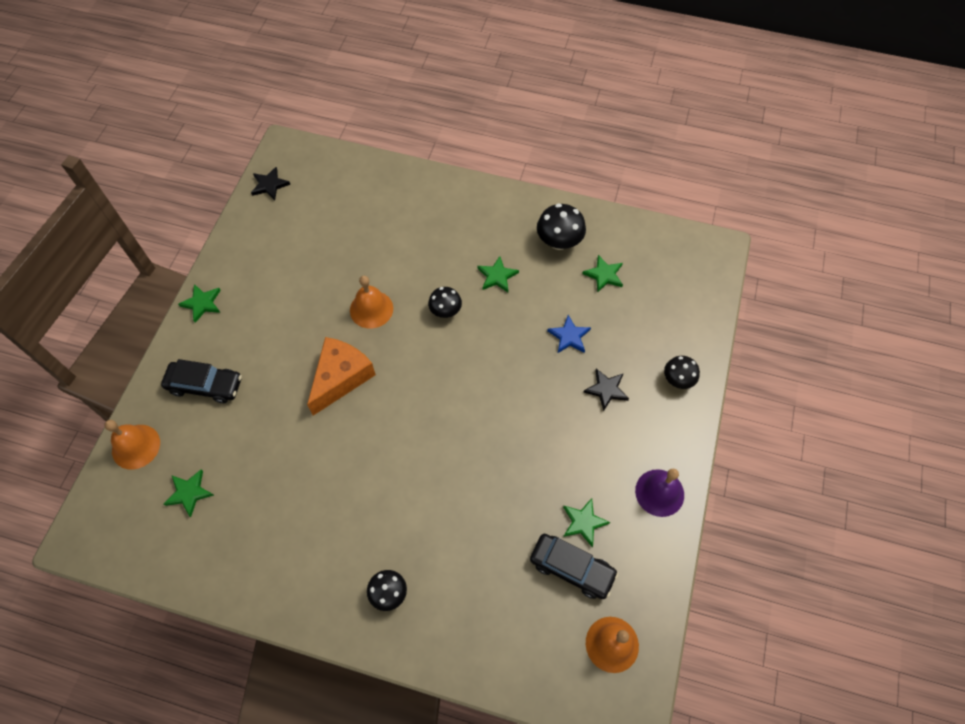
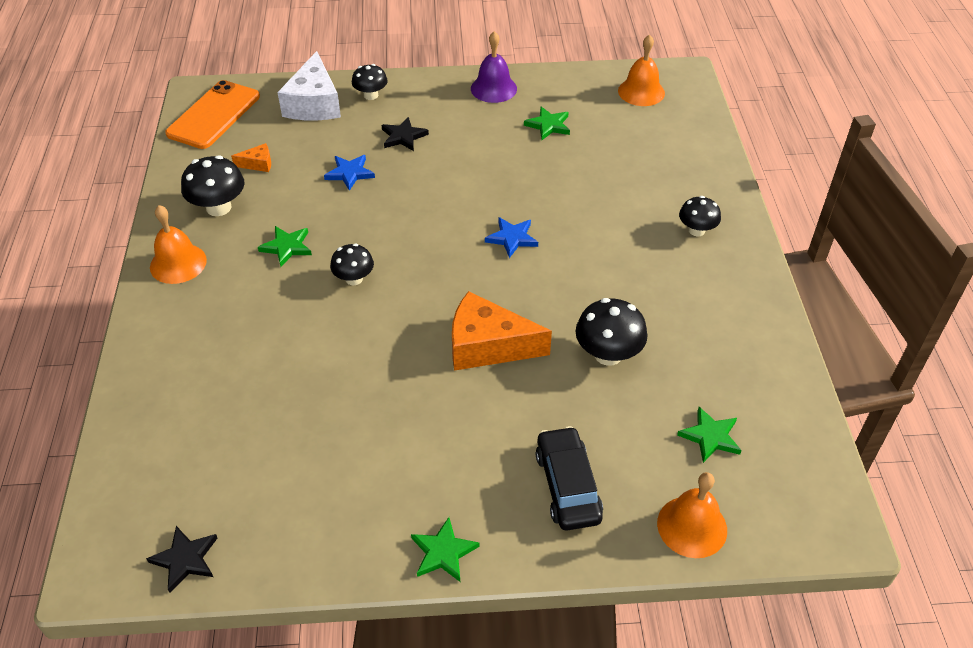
camera: 110 degrees left, 15 degrees down
orange bell [350,276,393,329] -> orange bell moved to [150,205,207,284]
black car [530,534,618,599] -> none
green star [582,255,623,293] -> orange cheese [231,143,271,172]
none -> orange phone [165,80,260,149]
none -> white cheese [277,51,341,121]
none -> blue star [485,217,538,258]
none -> black mushroom [576,298,648,366]

